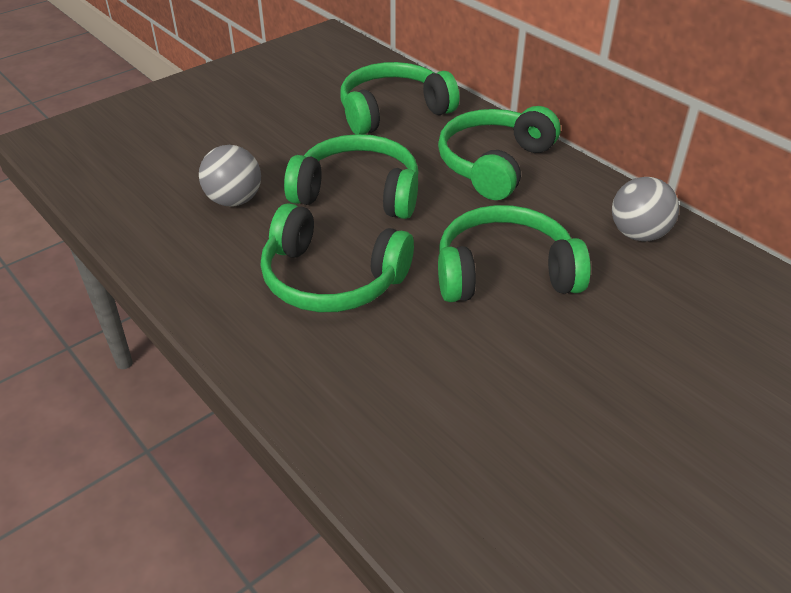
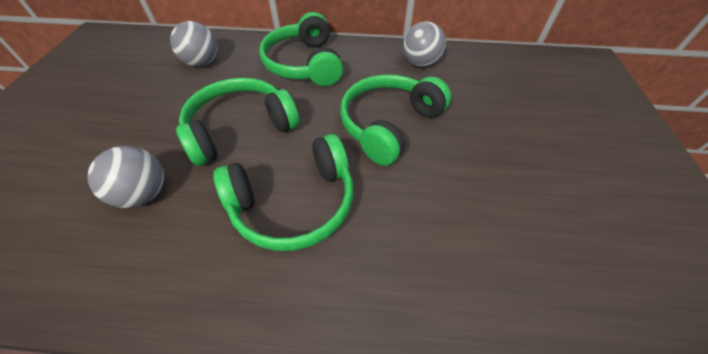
camera: 45 degrees left, 10 degrees up
green headphones [340,62,460,135] -> grey ball [170,21,218,67]

